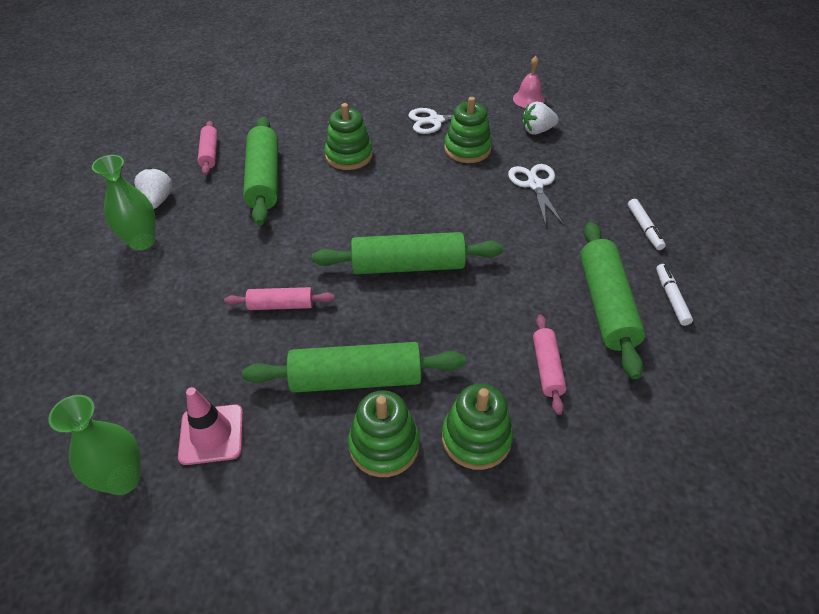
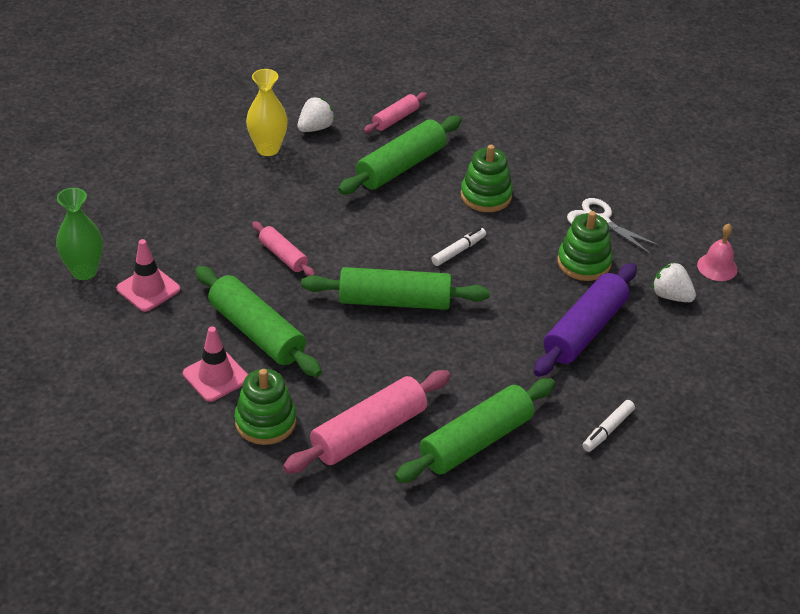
camera: 50 degrees right, 5 degrees down
green vase [92,155,155,250] -> yellow vase [246,69,288,156]
green rolling pin [312,232,503,274] -> green rolling pin turned 45 degrees counterclockwise [301,267,490,310]
green stacking toy [348,390,420,477] -> pink traffic cone [183,326,248,402]
white scissors [508,164,564,226] -> purple rolling pin [534,263,637,377]
pink rolling pin [533,315,567,415] -> pink rolling pin [283,370,451,473], size x1.82
white marker [656,264,693,326] -> white marker moved to [431,228,486,266]

